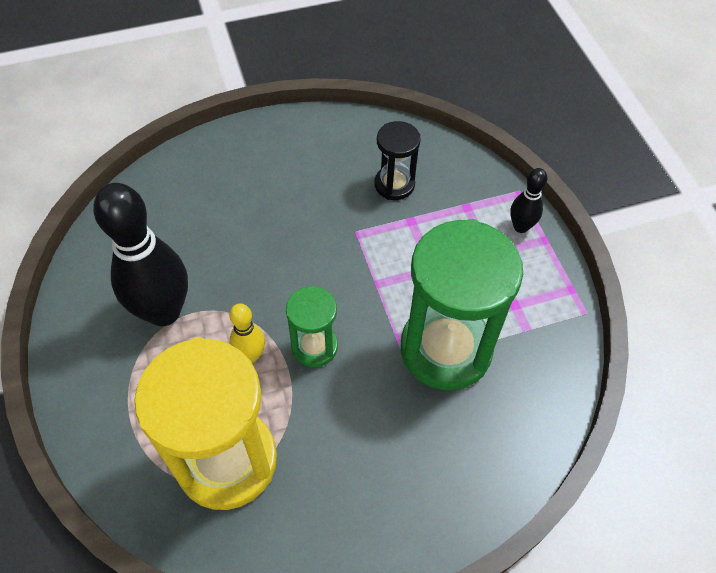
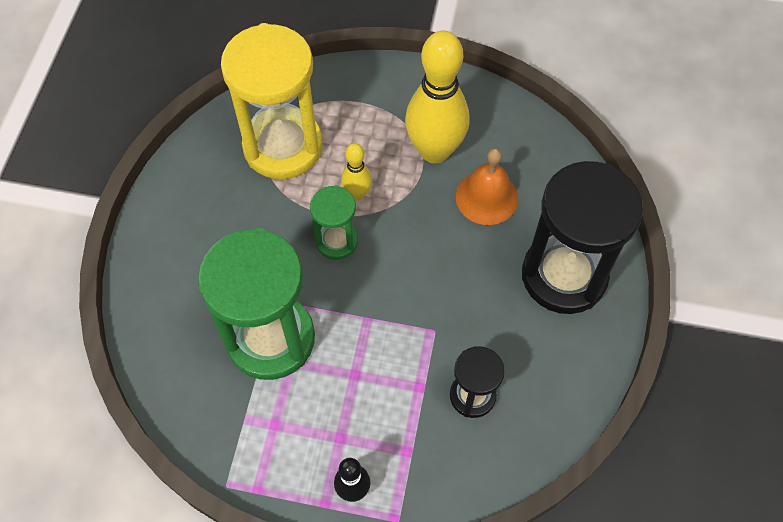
camera: 120 degrees right, 5 degrees up
black bowling pin [93,183,188,326] -> yellow bowling pin [405,30,469,163]
none -> orange bell [456,148,518,225]
none -> black hourglass [522,161,643,314]

